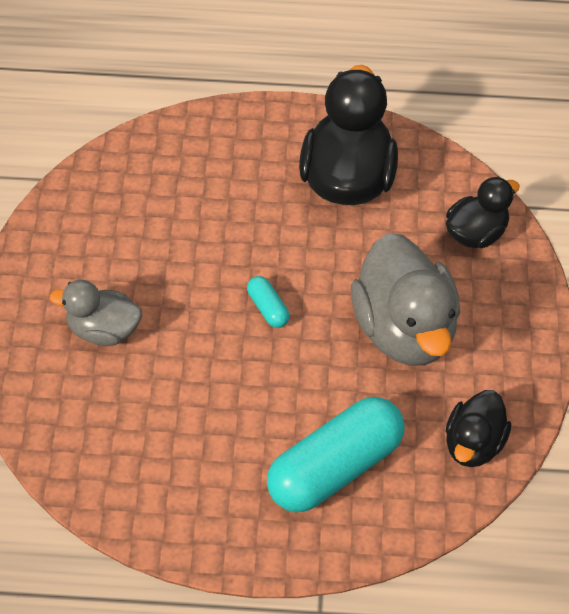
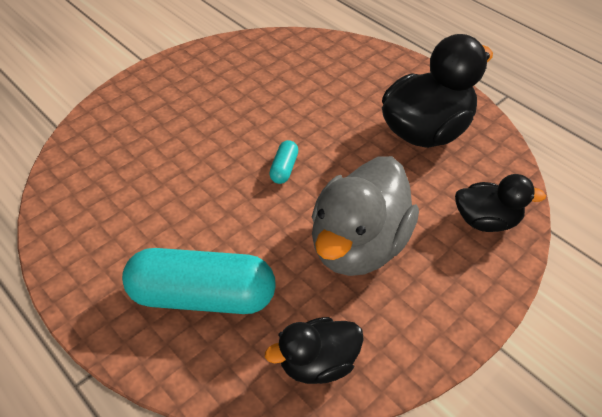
camera: 45 degrees right, 5 degrees down
grey duck [49,280,142,346] -> none

